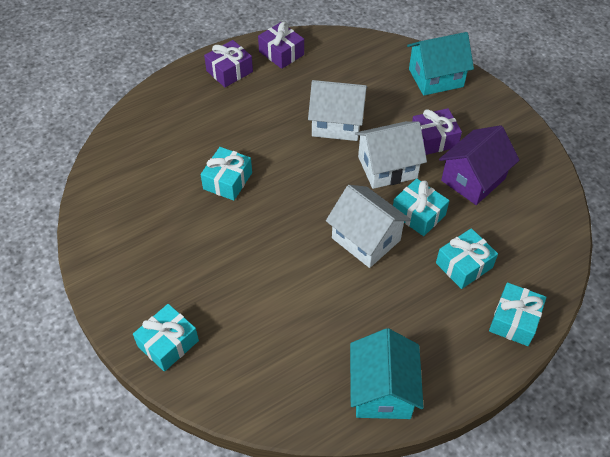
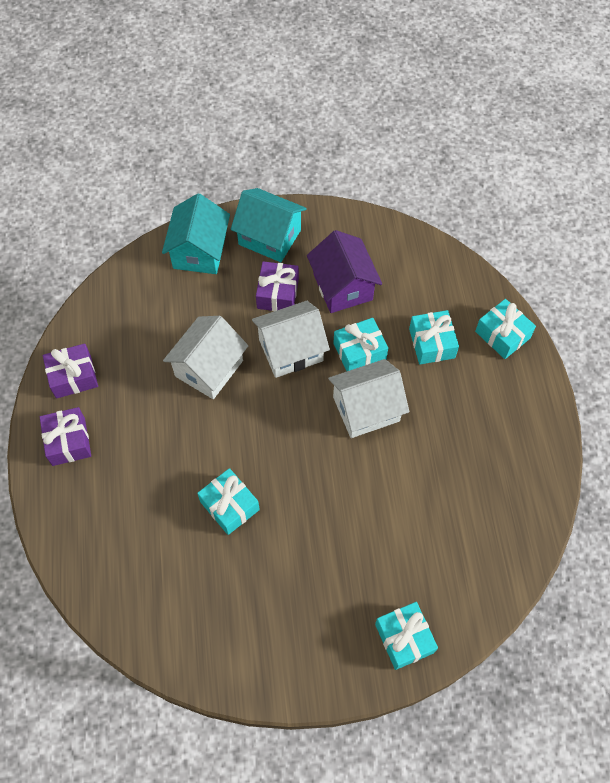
camera: 65 degrees left, 10 degrees up
turquoise house [350,328,424,419] -> turquoise house moved to [231,188,307,262]
white house [355,121,427,189] -> white house turned 60 degrees clockwise [252,301,330,378]

